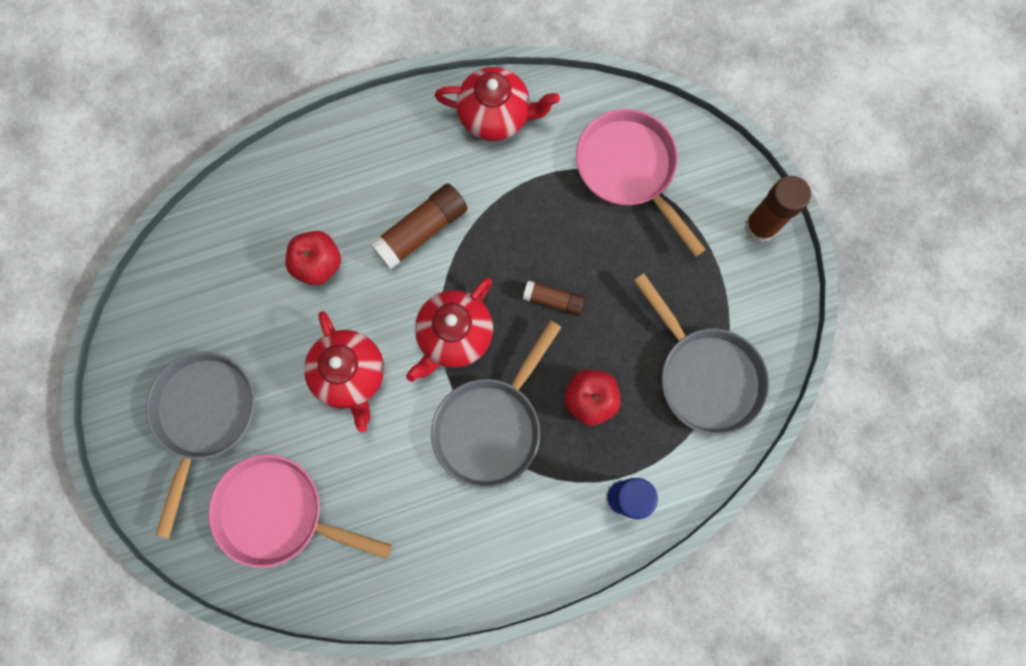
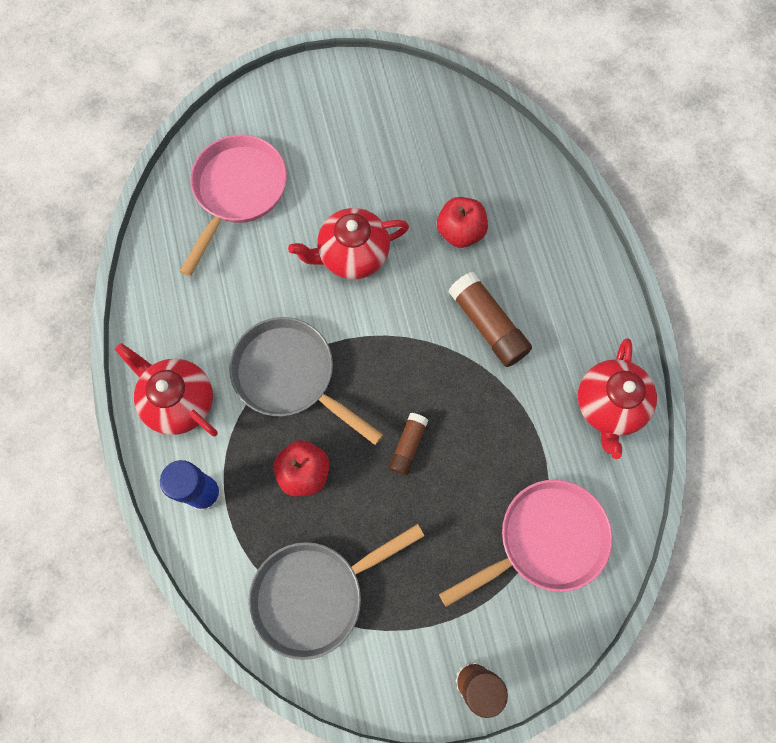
camera: 95 degrees right, 5 degrees down
grey pan [146,352,255,538] -> none
red teapot [406,278,493,382] -> red teapot moved to [115,343,218,437]

